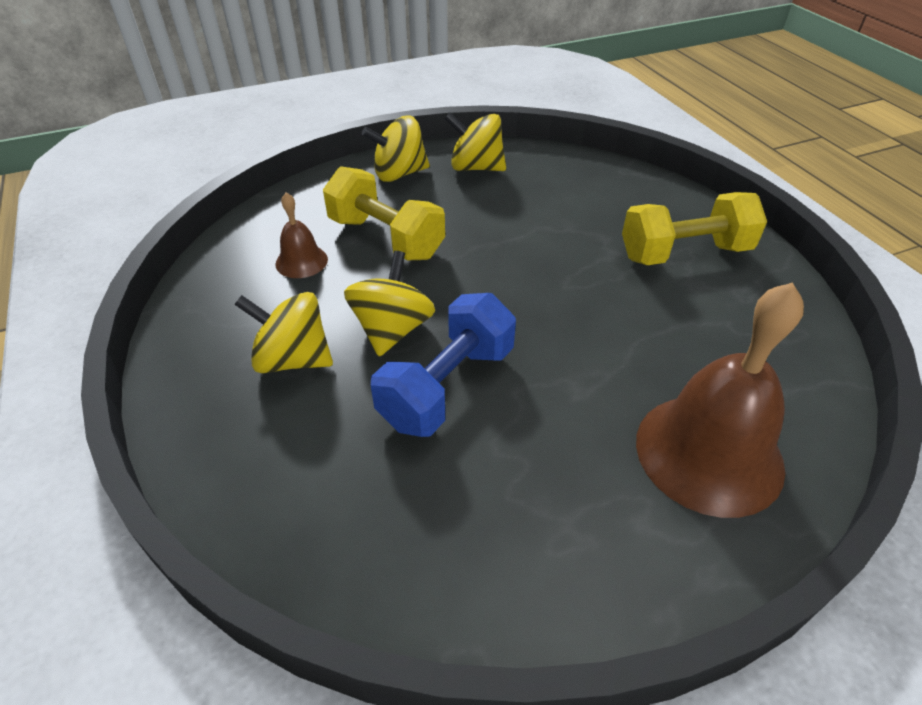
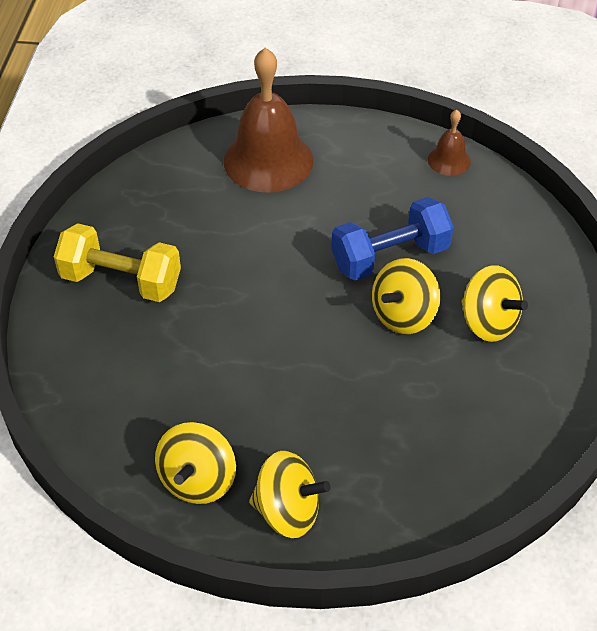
camera: 150 degrees left, 5 degrees up
brown bell [275,192,328,278] -> brown bell moved to [428,109,471,176]
yellow dumbbell [323,166,445,260] -> none
yellow spinning top [444,112,506,171] -> yellow spinning top turned 60 degrees clockwise [155,422,236,504]

